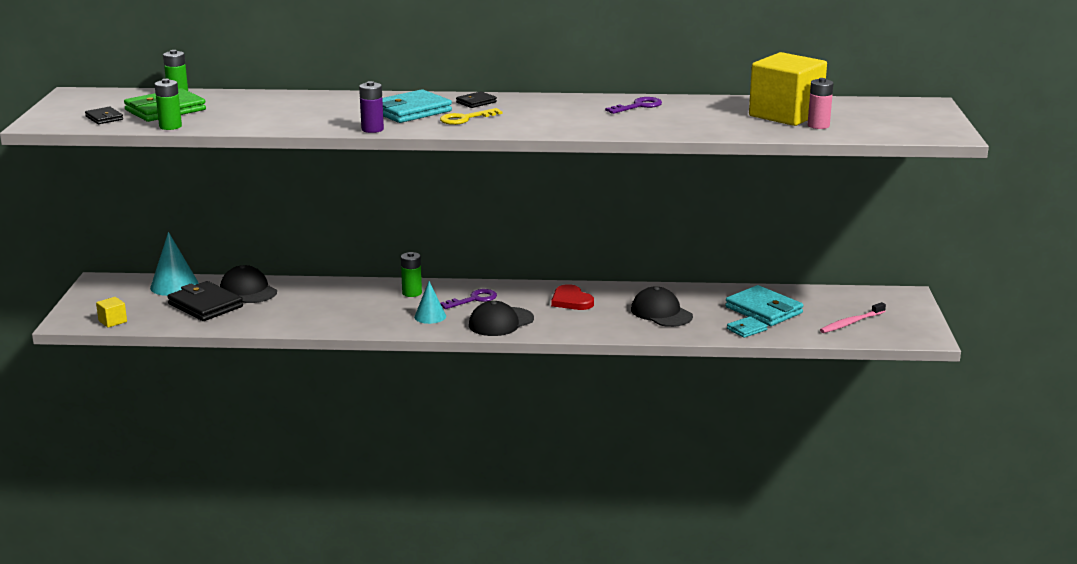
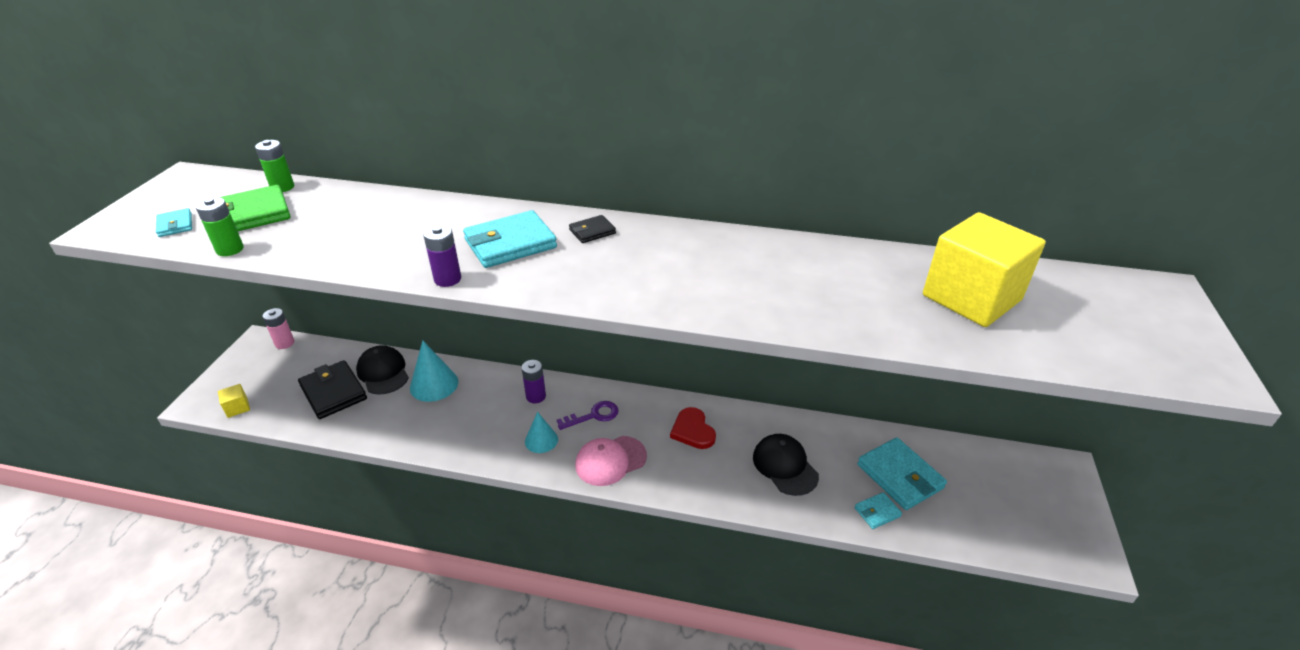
camera: 10 degrees right, 15 degrees up
black wallet [85,107,123,124] -> turquoise wallet [156,208,192,237]
turquoise cone [150,232,199,296] -> turquoise cone moved to [410,340,458,402]
green battery [401,252,422,297] -> purple battery [522,360,546,403]
yellow key [440,108,502,125] -> none
black cap [469,301,534,336] -> pink cap [575,436,647,486]
purple key [605,97,662,114] -> none
pink battery [808,78,833,129] -> pink battery moved to [263,308,294,349]
pink toothbrush [820,302,886,333] -> none

